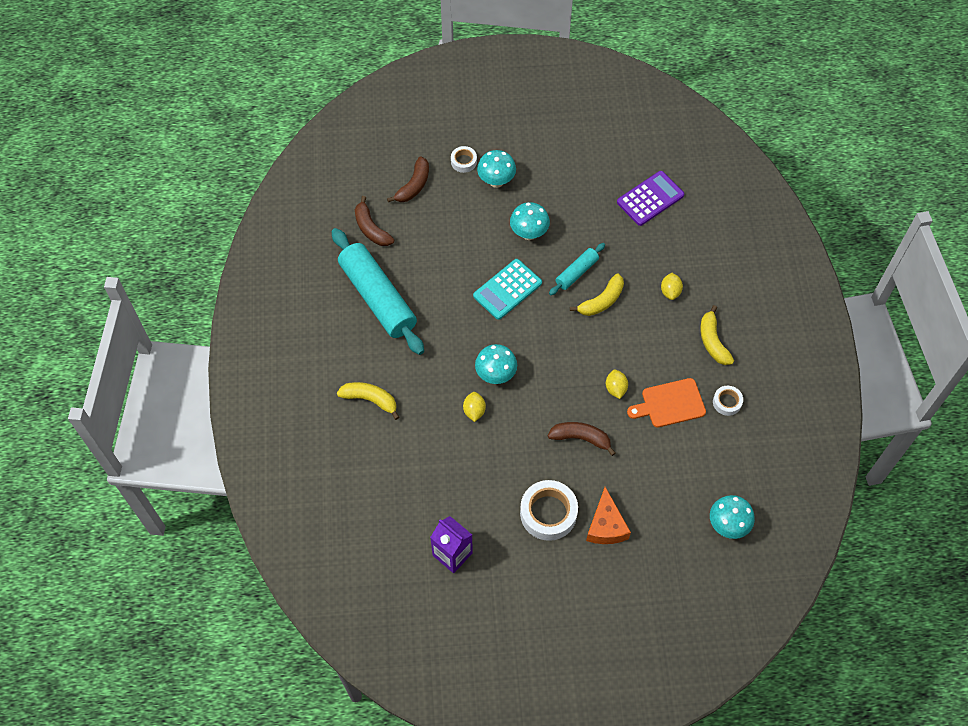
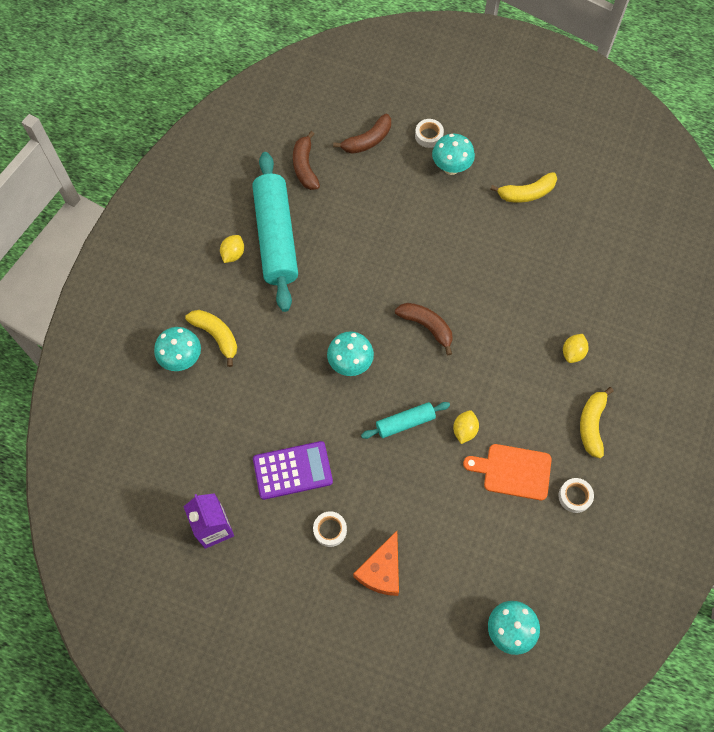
camera: 25 degrees right, 5 degrees up
yellow lemon [463,392,486,422] -> yellow lemon moved to [220,235,244,263]
turquoise calculator [473,259,542,320] -> none
turquoise mushroom [510,202,550,240] -> turquoise mushroom moved to [154,327,201,371]
white tape [520,480,578,541] -> white tape [313,511,347,547], size x0.53
brown banana [548,422,616,456] -> brown banana moved to [395,303,453,355]
turquoise rolling pin [549,243,605,295] -> turquoise rolling pin moved to [361,402,450,439]
yellow banana [570,273,624,316] -> yellow banana moved to [490,172,557,203]
purple calculator [617,171,684,226] -> purple calculator moved to [253,441,333,500]

